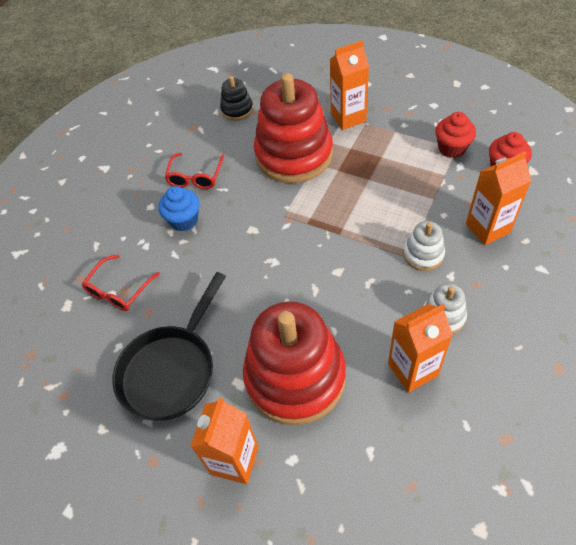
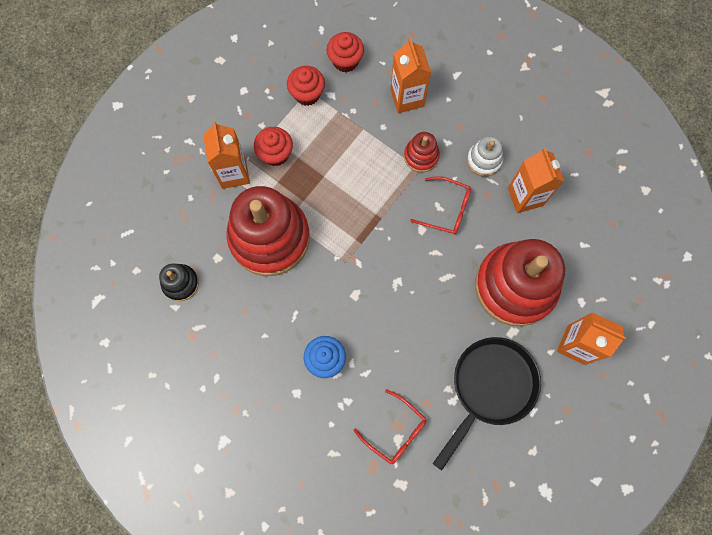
camera: 85 degrees left, 20 degrees up
black pan [112,272,226,421] -> black pan turned 90 degrees counterclockwise [433,337,541,470]
red glasses [165,153,225,189] -> red glasses moved to [410,176,471,235]
white stacking toy [403,221,445,271] -> red stacking toy [404,132,440,172]
none -> red cupcake [254,127,293,166]

